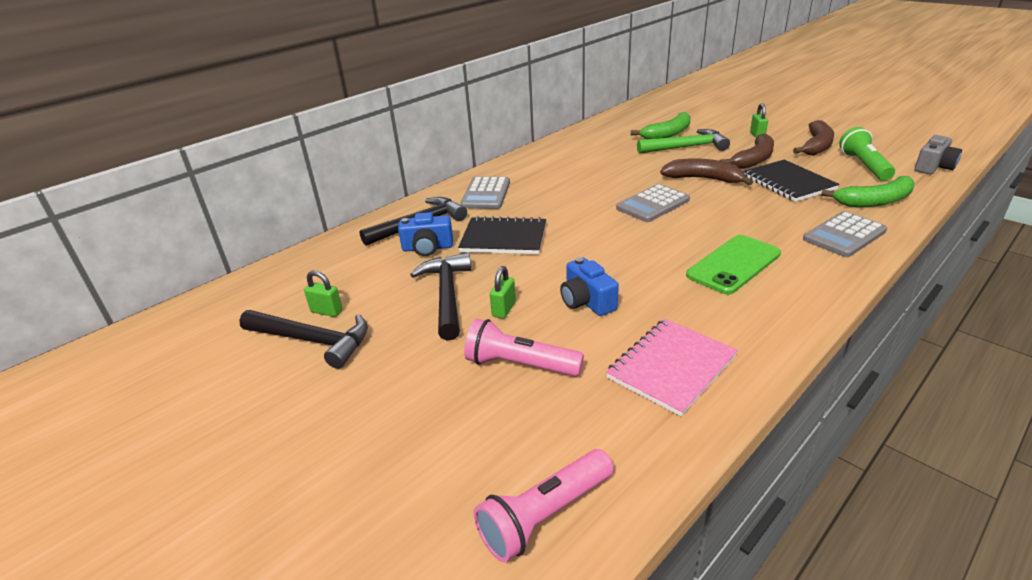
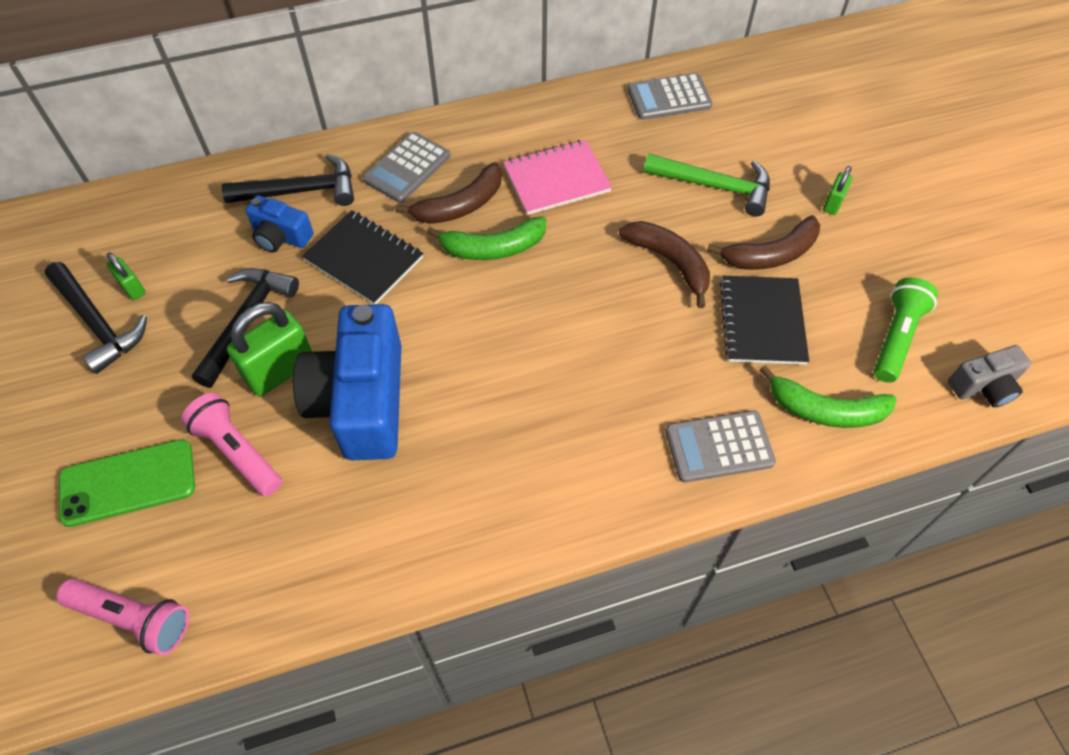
camera: 25 degrees right, 25 degrees up
pink flashlight [474,449,614,563] -> pink flashlight turned 150 degrees counterclockwise [56,579,189,656]
green padlock [490,266,516,319] -> green padlock [227,302,312,396], size x1.94
blue camera [560,257,619,316] -> blue camera [293,304,402,460], size x2.02
pink notebook [606,319,738,417] -> pink notebook moved to [503,140,612,215]
grey calculator [616,184,690,222] -> grey calculator moved to [627,73,712,120]
green banana [631,112,691,139] -> green banana moved to [427,216,546,260]
green phone [686,235,781,295] -> green phone moved to [59,440,195,527]
brown banana [793,120,834,156] -> brown banana moved to [395,162,502,224]

